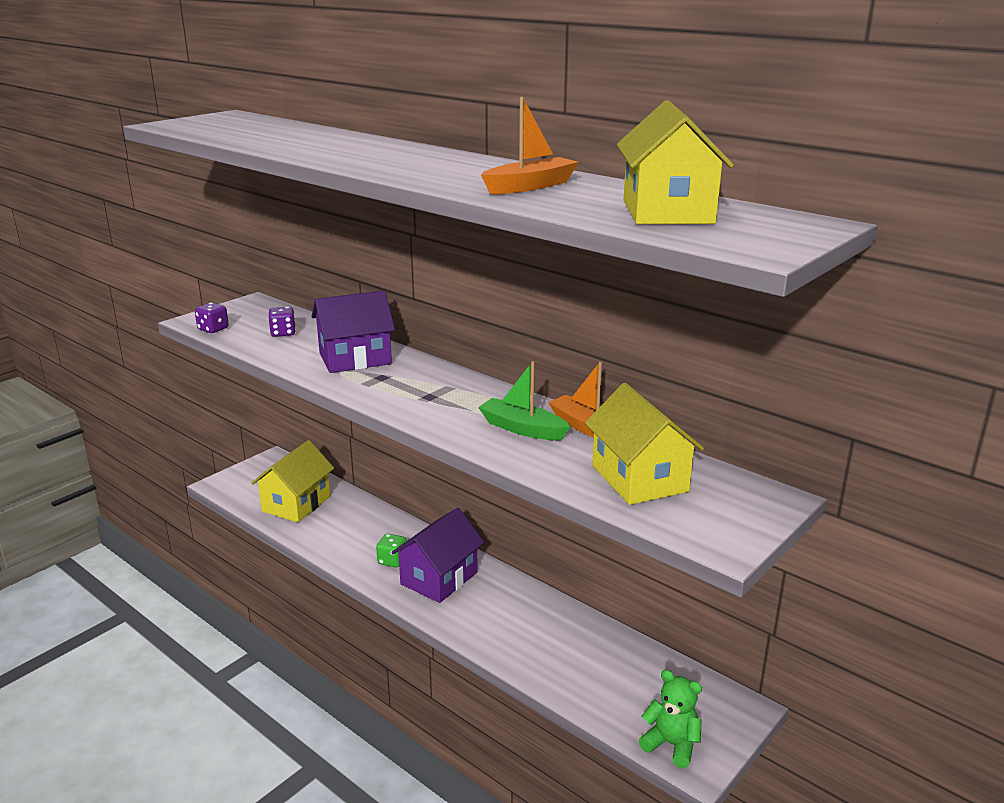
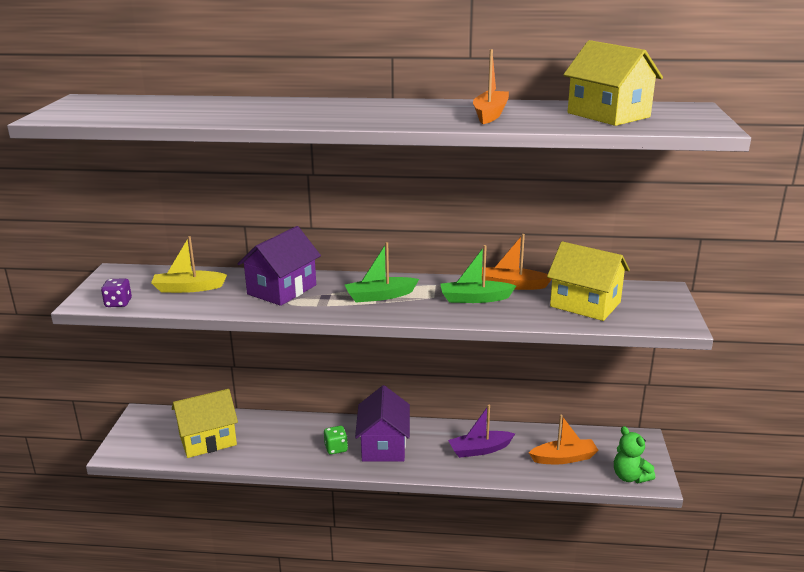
camera: 35 degrees left, 0 degrees up
yellow house [251,440,334,522] -> yellow house turned 75 degrees clockwise [172,389,238,458]
purple dice [268,307,296,337] -> yellow boat [151,236,227,293]
green teddy bear [639,670,702,768] -> green teddy bear turned 120 degrees counterclockwise [614,426,655,483]
none -> green boat [345,242,419,303]
none -> purple boat [448,405,515,458]
none -> orange boat [529,415,599,464]

